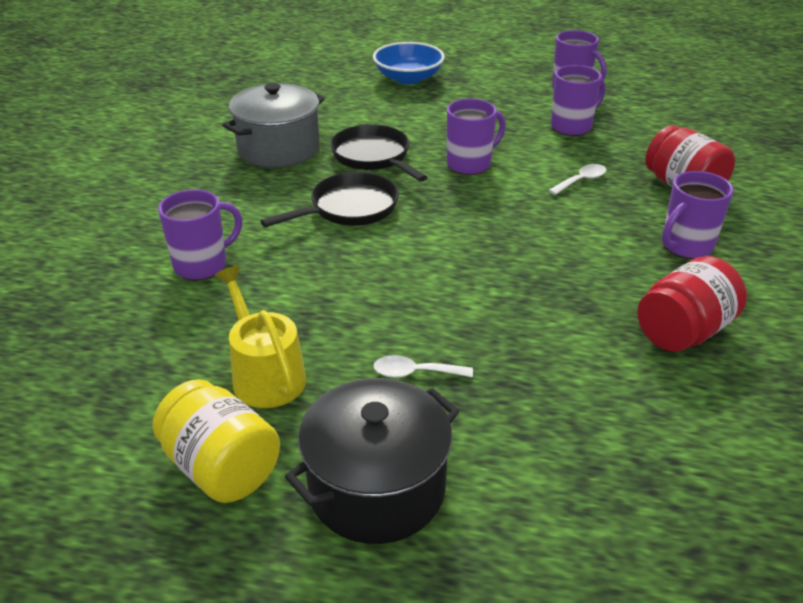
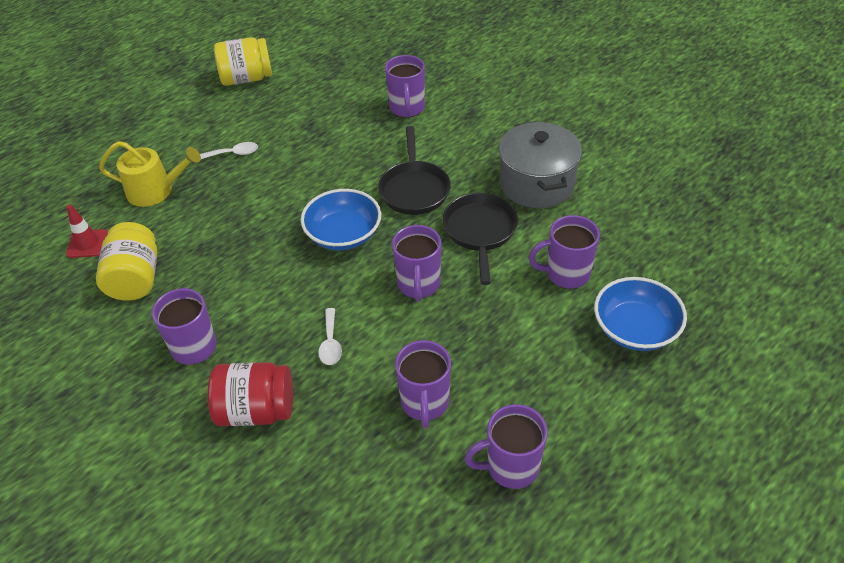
camera: 125 degrees right, 10 degrees up
yellow watering can [215,266,306,408] -> yellow watering can moved to [99,141,201,207]
black pot [285,378,459,544] -> none
black pan [330,124,427,182] -> black pan turned 90 degrees counterclockwise [442,193,518,285]
white spoon [373,355,473,378] -> white spoon turned 45 degrees clockwise [200,142,258,159]
red jar [637,256,747,352] -> yellow jar [96,222,157,301]
none -> red traffic cone [66,204,108,258]
none -> blue bowl [301,189,381,250]
none -> purple mug [529,215,600,289]

